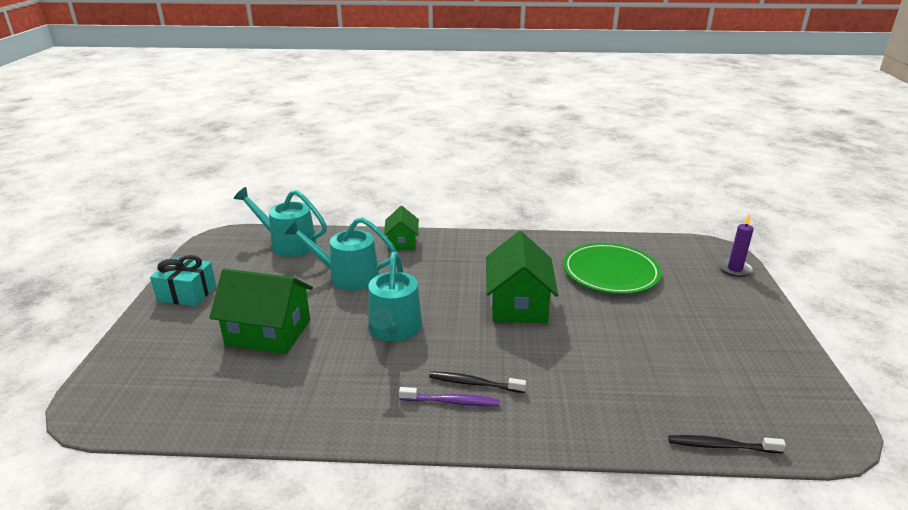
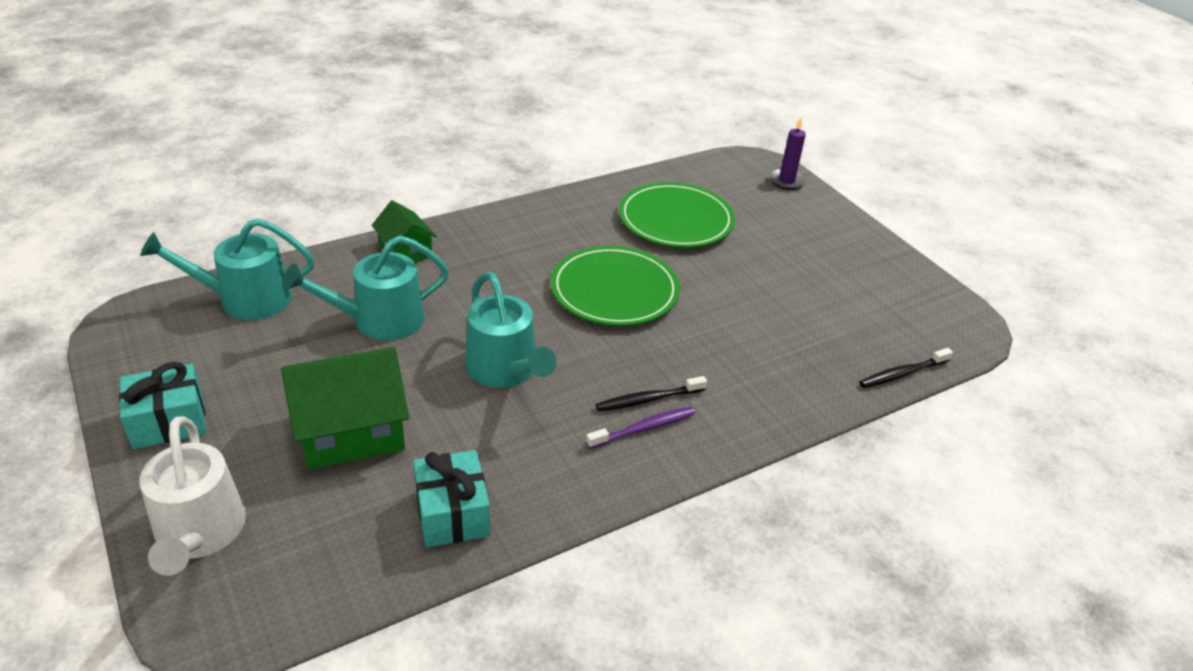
camera: 35 degrees left, 10 degrees up
green house [486,231,558,323] -> green plate [551,246,680,326]
none -> white watering can [139,416,246,576]
none -> turquoise gift [413,450,490,548]

